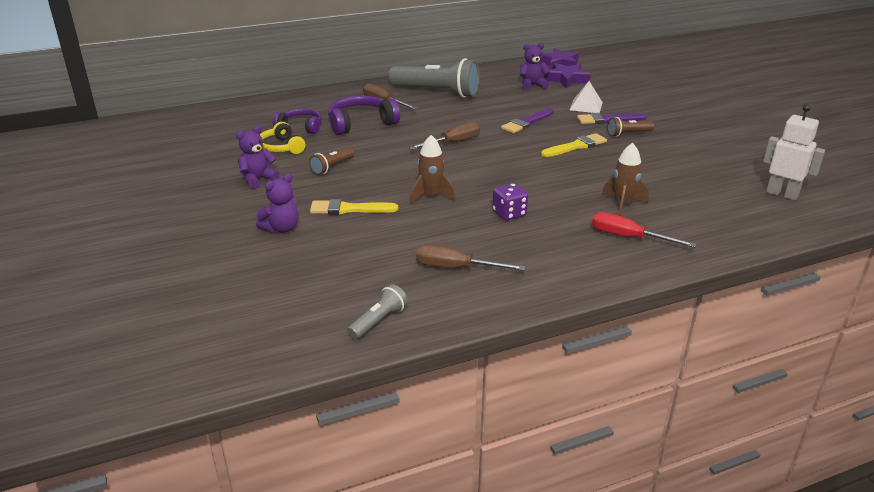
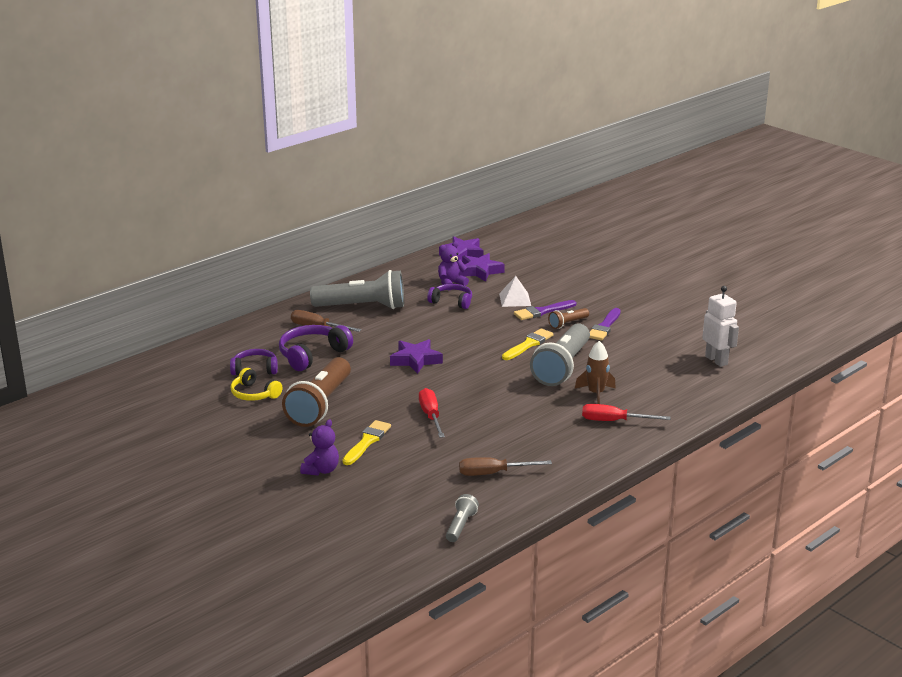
camera: 20 degrees left, 5 degrees down
purple teddy bear [236,126,280,189] -> none
brown flashlight [309,147,354,175] -> brown flashlight [282,357,351,427], size x2.16
yellow brush [310,199,398,215] -> yellow brush turned 135 degrees clockwise [343,420,391,465]
brown screwdriver [409,122,480,150] -> purple star [390,339,443,374]
brown rocket [410,135,456,204] -> red screwdriver [419,388,445,438]
purple dice [492,183,528,221] -> none
purple brush [501,108,553,133] -> purple brush moved to [590,308,621,341]
white robot [763,104,825,201] -> white robot turned 45 degrees clockwise [702,286,739,367]
none -> purple headphones [427,284,472,309]
none -> grey flashlight [530,323,590,386]

